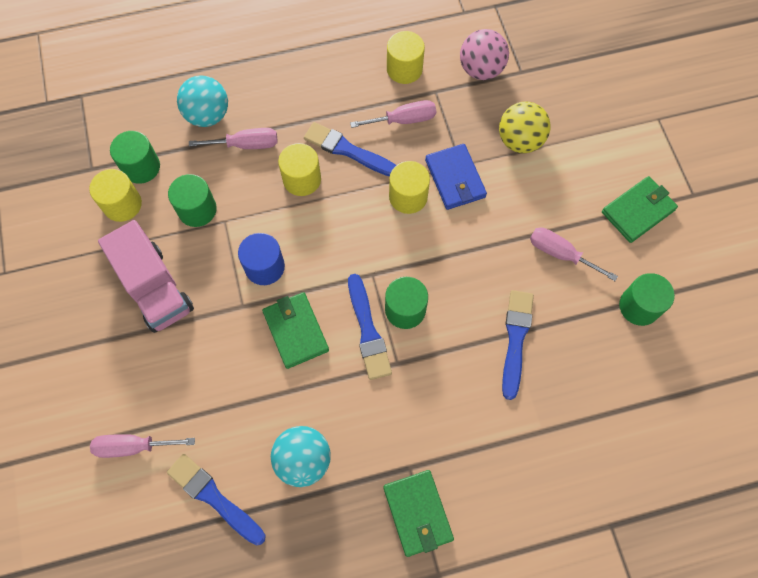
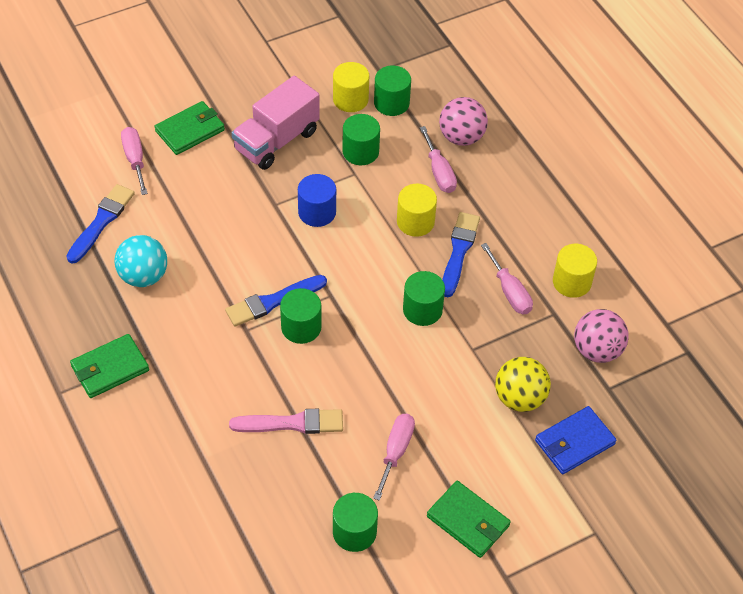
camera: 75 degrees right, 15 degrees down
turquoise ball [177,75,228,127] -> pink ball [439,97,488,146]
green wallet [262,292,329,369] -> green wallet moved to [154,101,225,155]
yellow cylinder [389,161,430,214] -> green cylinder [403,271,445,326]
blue wallet [425,144,487,210] -> blue wallet moved to [535,406,616,474]
blue brush [502,290,534,400] -> pink brush [229,409,343,434]

